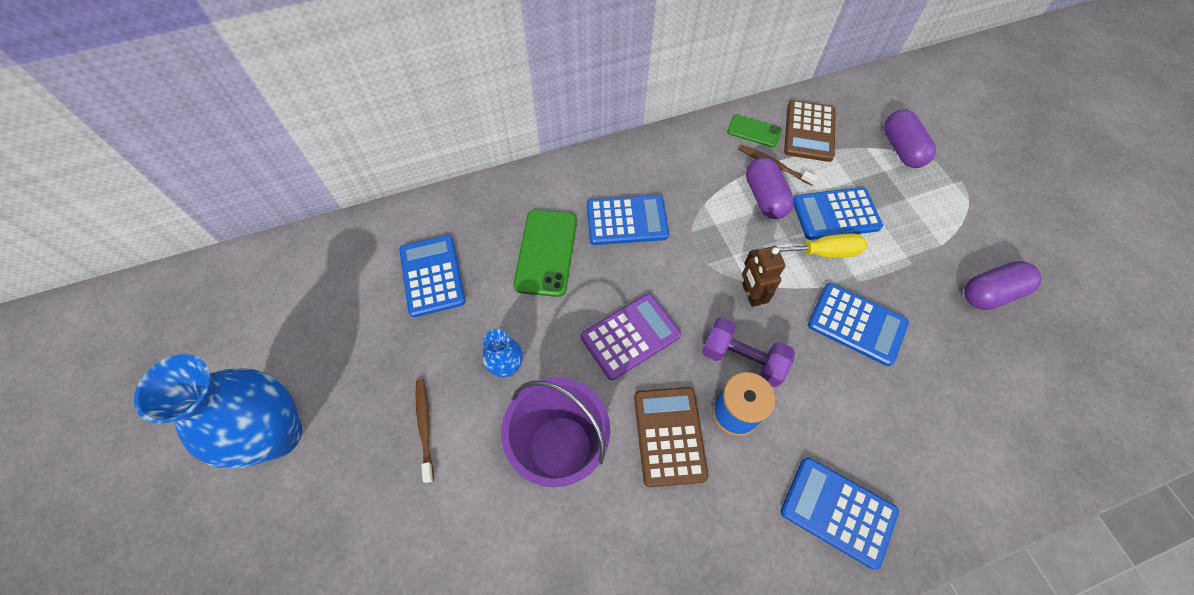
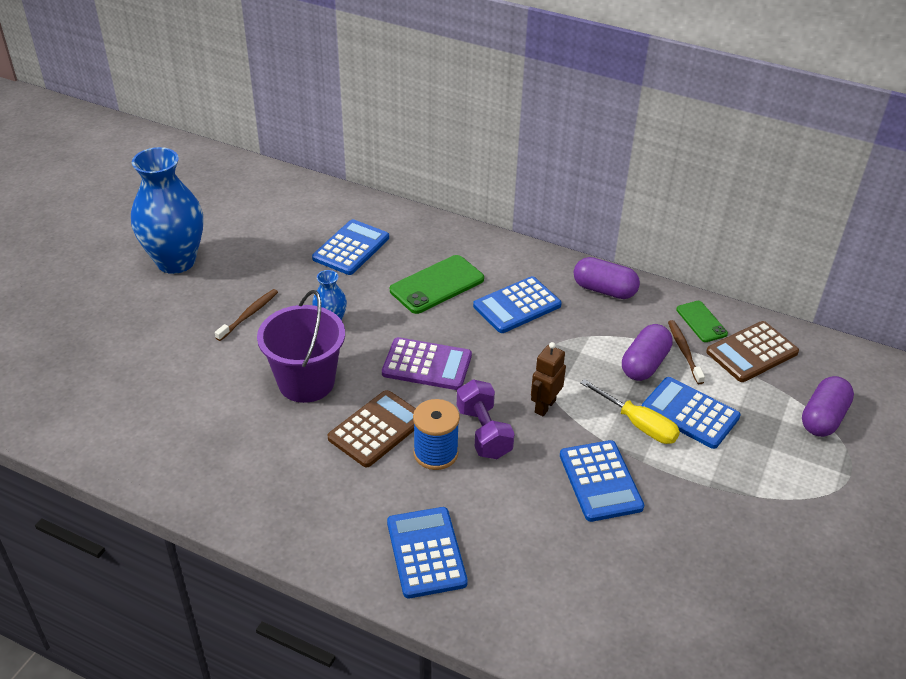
camera: 45 degrees right, 20 degrees down
blue calculator [587,195,669,245] -> blue calculator turned 105 degrees clockwise [473,276,562,333]
purple capsule [964,261,1042,310] -> purple capsule moved to [574,257,640,299]

